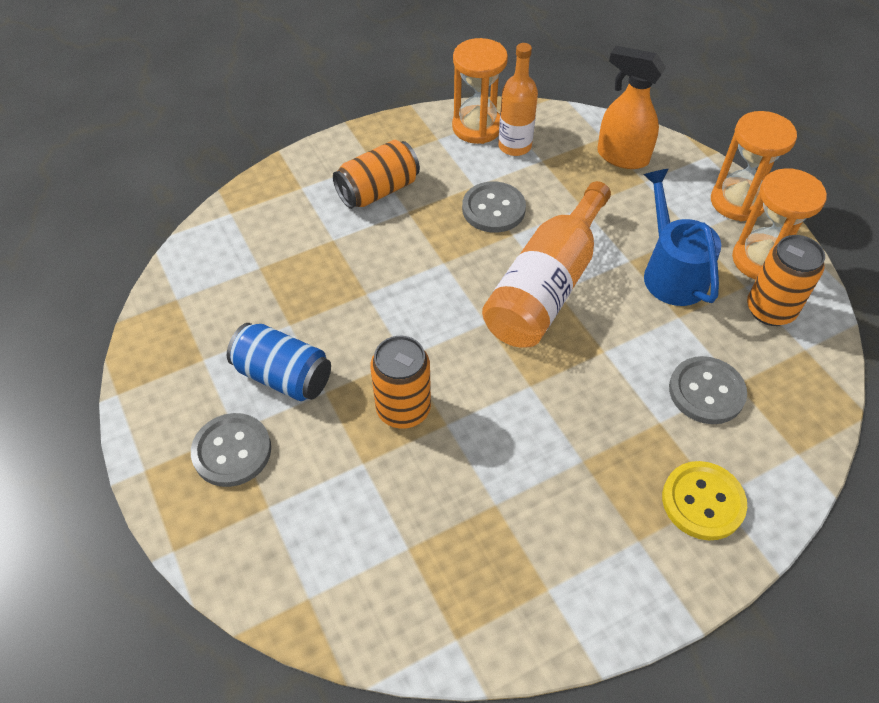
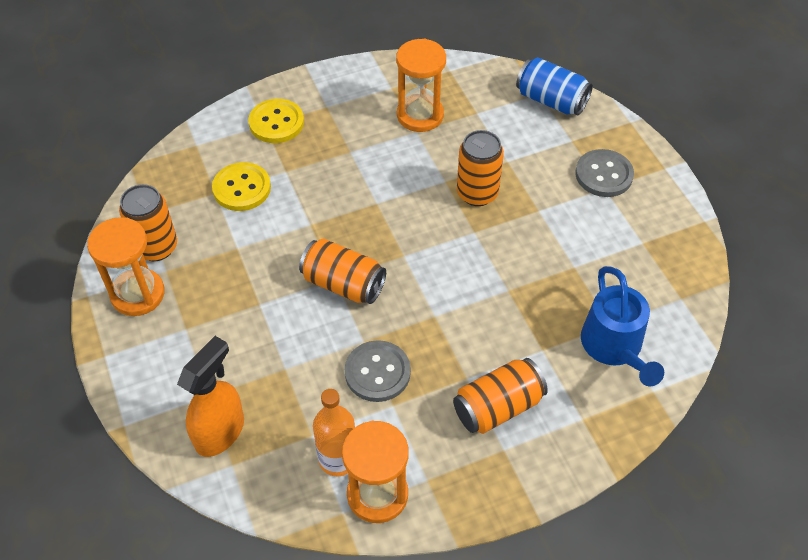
camera: 175 degrees left, 0 degrees up
blue can [227,323,331,401] -> blue can moved to [516,57,593,115]
orange bottle [482,181,611,348] -> orange can [299,239,386,304]
orange spray bottle [597,46,666,169] -> orange spray bottle turned 90 degrees counterclockwise [177,336,244,457]
blue watering can [643,168,721,306] -> blue watering can moved to [581,266,664,386]
grey button [669,356,747,424] -> yellow button [212,162,271,211]
orange hourglass [711,111,797,221] -> orange hourglass moved to [396,39,446,132]

